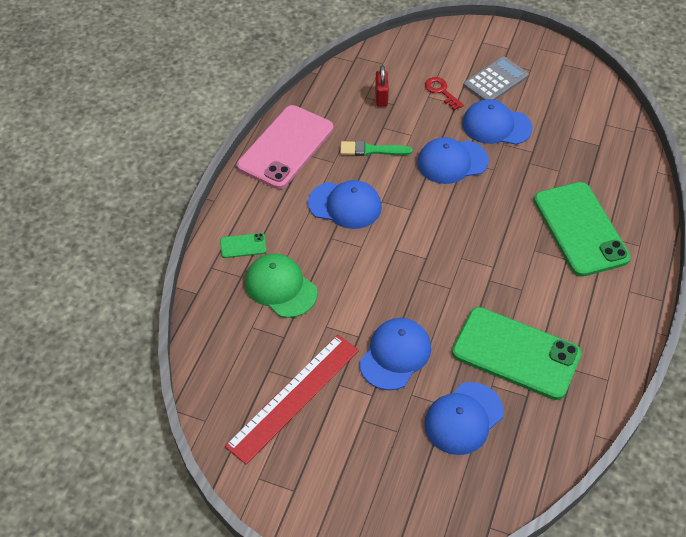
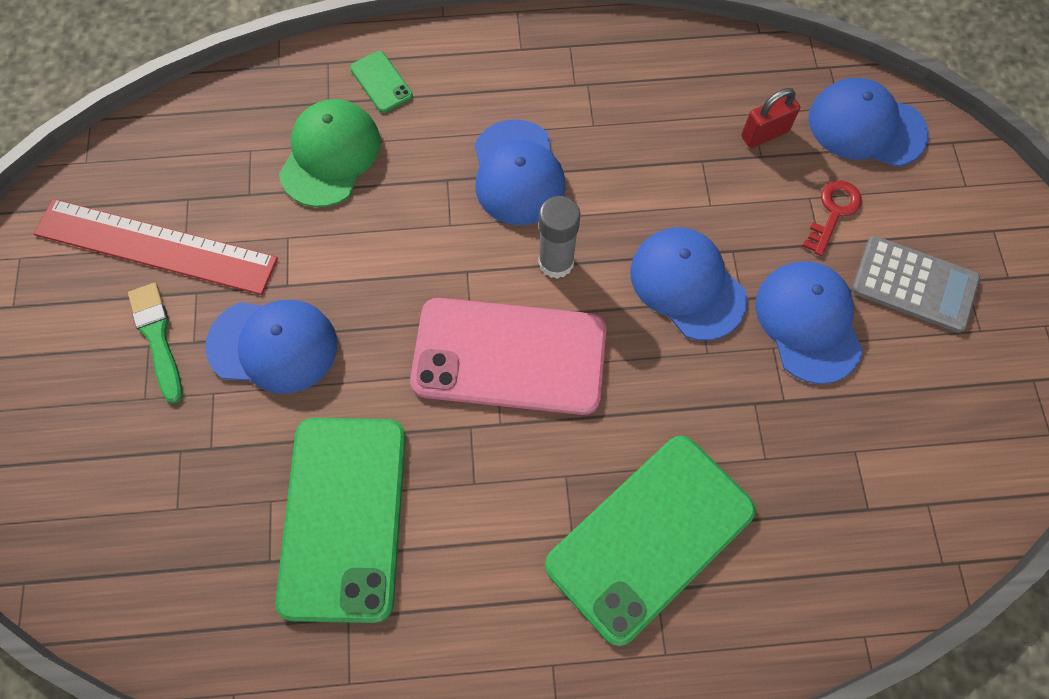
camera: 65 degrees right, 15 degrees up
pink phone [237,105,333,189] -> pink phone moved to [410,298,606,415]
green brush [340,141,412,156] -> green brush moved to [128,283,183,404]
blue cap [424,382,504,455] -> blue cap moved to [808,78,929,167]
none -> grey glue stick [538,196,580,279]

